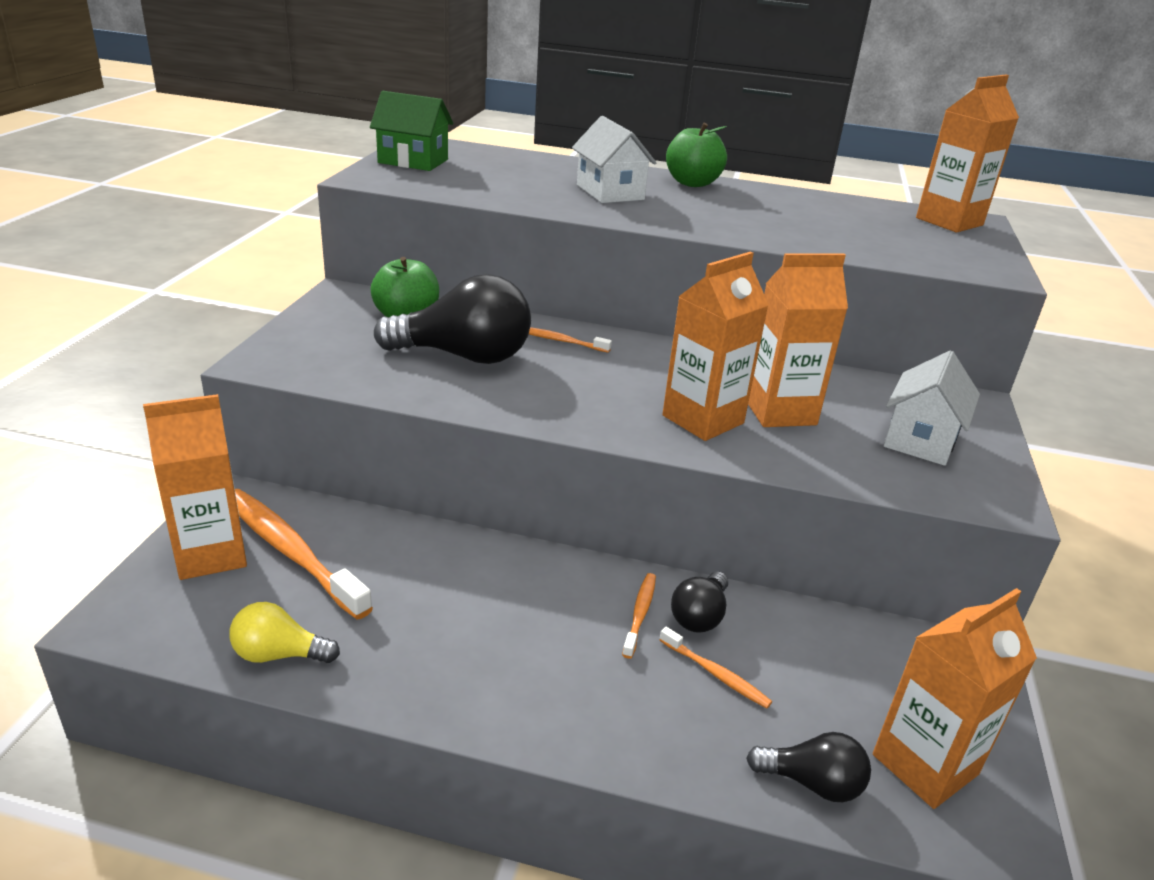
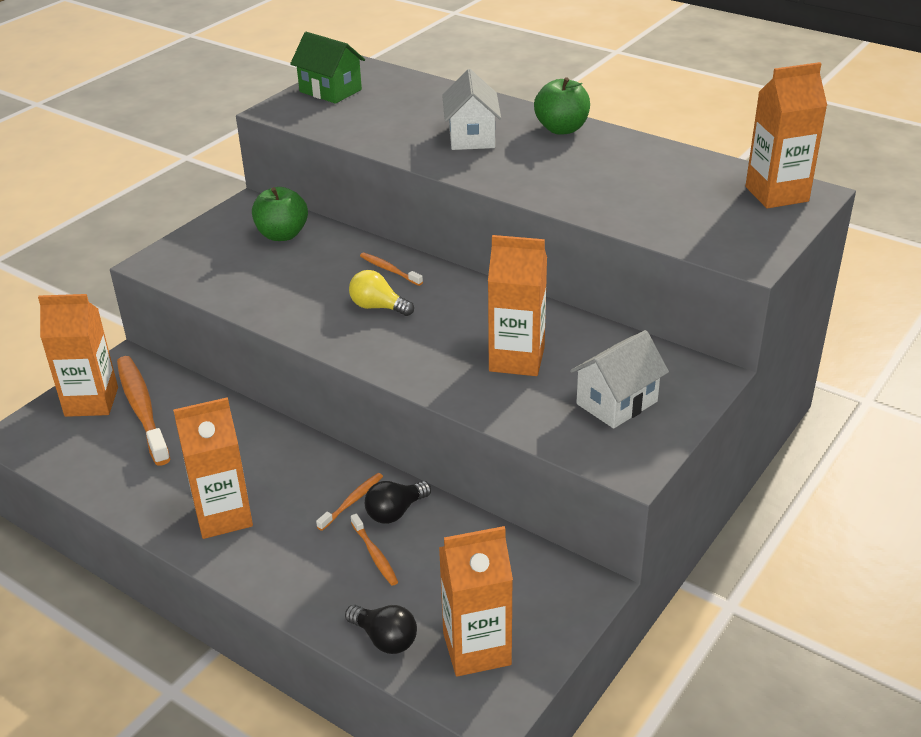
camera: 25 degrees right, 5 degrees up
yellow light bulb [229,602,340,663] -> yellow light bulb moved to [349,270,414,316]
black light bulb [374,274,531,364] -> none
orange carton [663,252,769,441] -> orange carton moved to [173,397,253,539]

